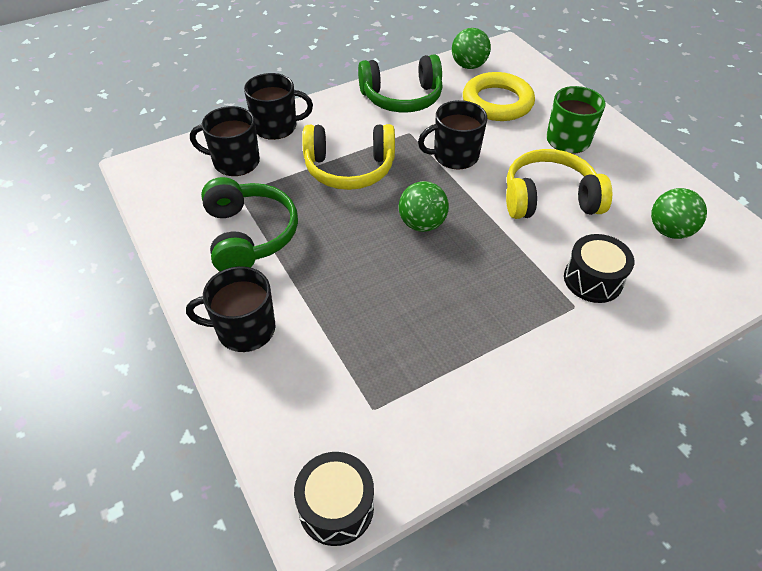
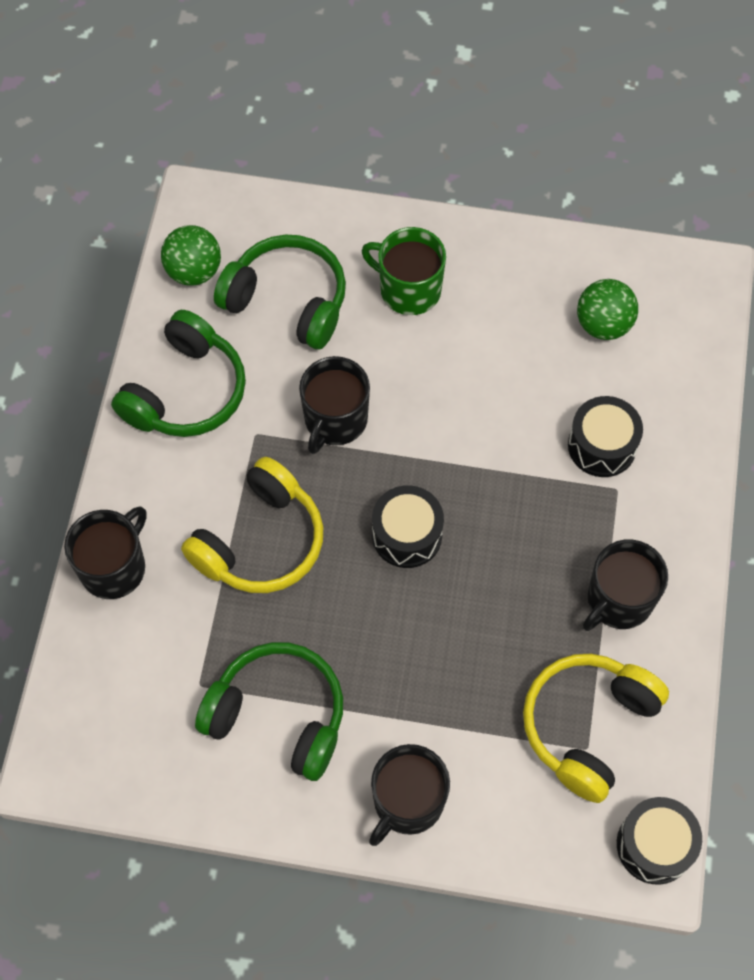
camera: 50 degrees left, 15 degrees up
black mug [190,106,260,176] -> black mug moved to [583,540,668,631]
green ball [399,181,449,232] -> black drum [372,485,444,568]
yellow ring [463,72,535,121] -> green headphones [214,235,346,349]
yellow headphones [506,149,612,219] -> yellow headphones moved to [523,654,669,803]

